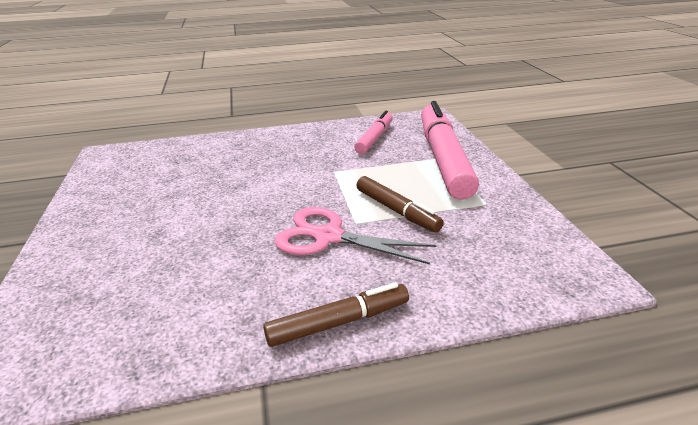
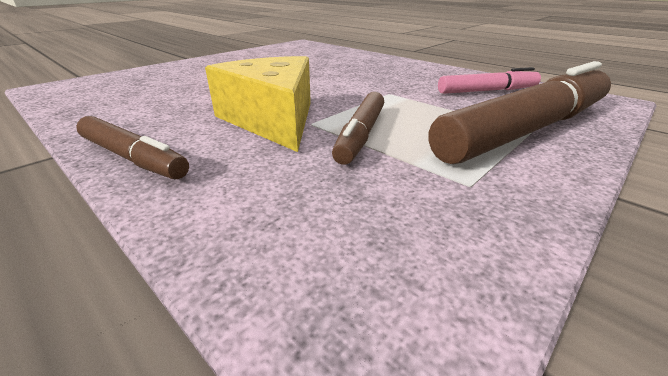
camera: 55 degrees right, 0 degrees up
pink scissors [274,207,436,264] -> yellow cheese [205,56,311,152]
pink marker [421,101,479,200] -> brown marker [429,61,611,164]

